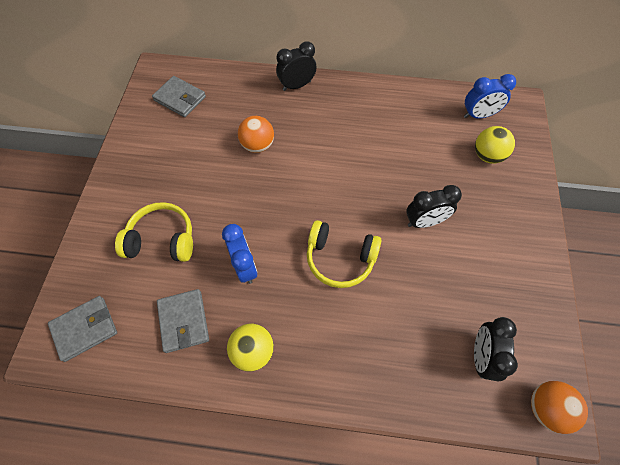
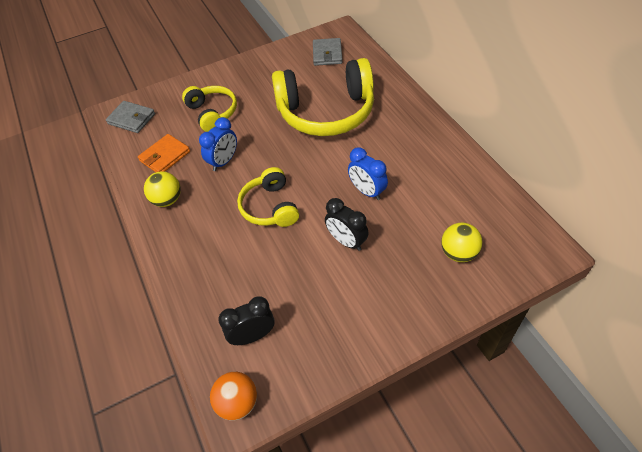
camera: 60 degrees right, 10 degrees down
grey wallet [157,289,209,353] -> orange wallet [138,134,190,172]
orange ball [238,116,274,153] -> yellow headphones [272,58,374,136]
black clock [276,41,317,91] -> none
blue clock [464,74,516,119] -> blue clock moved to [348,147,388,200]

